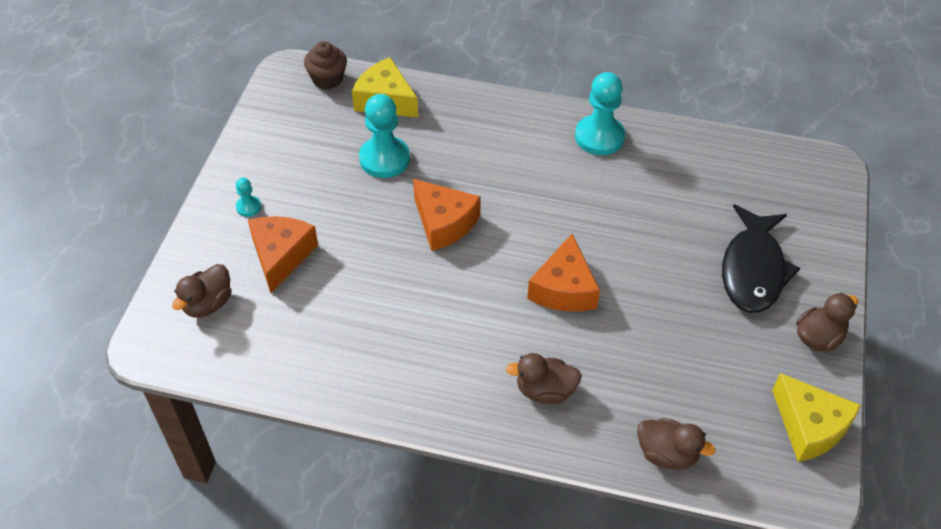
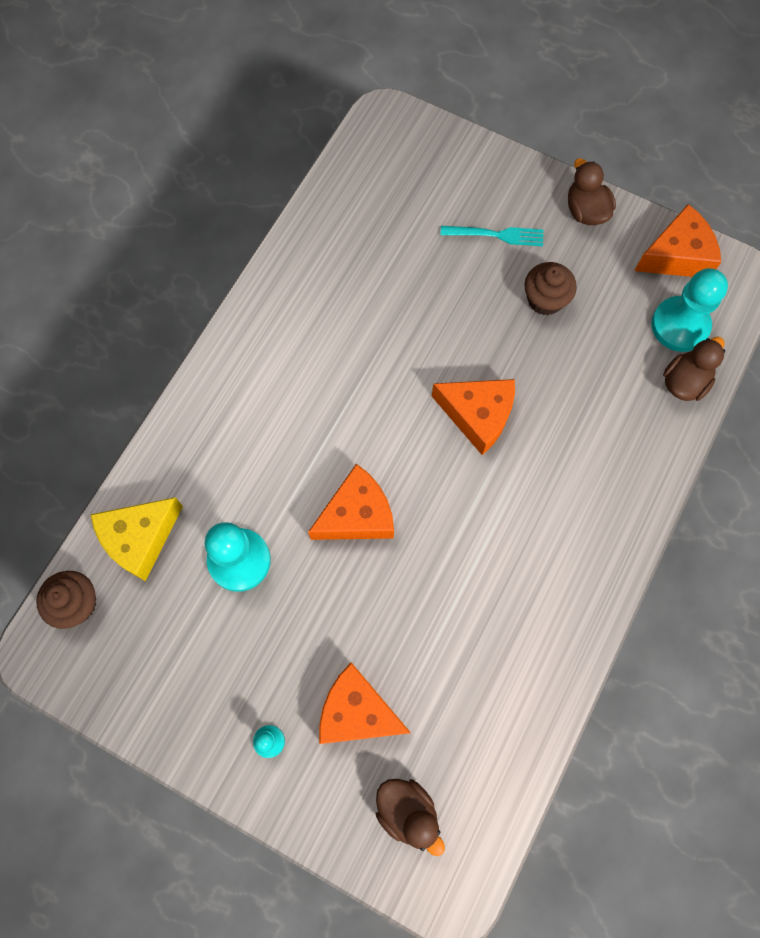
camera: 75 degrees left, 20 degrees up
brown duck [506,353,582,404] -> none
turquoise pawn [575,72,625,155] -> turquoise pawn moved to [651,268,728,352]
black fish [722,204,800,313] -> turquoise fork [441,226,544,246]
yellow cheese [772,373,861,462] -> orange cheese [634,204,721,277]
none -> brown cupcake [525,262,577,315]

